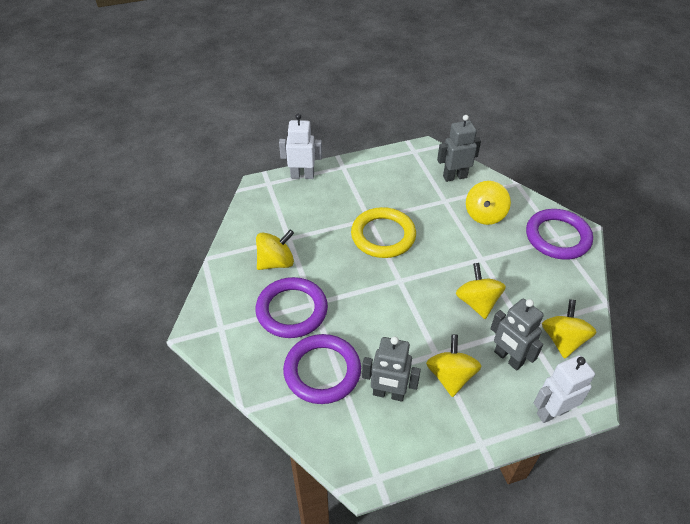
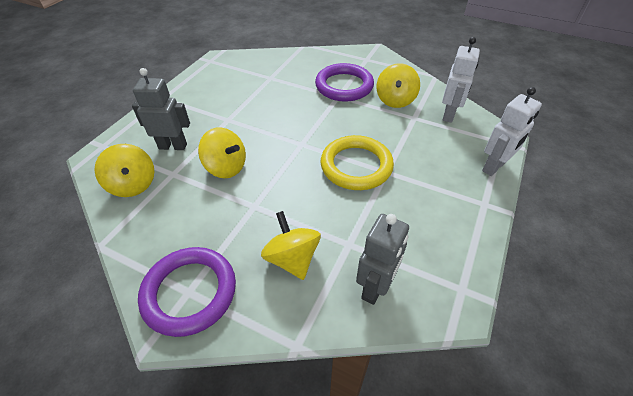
camera: 135 degrees right, 0 degrees up
purple ring [283,334,361,404] -> none
grey robot [362,336,421,402] -> none
yellow spinning top [426,334,482,397] -> none
white robot [534,355,595,423] -> white robot moved to [442,37,480,123]

